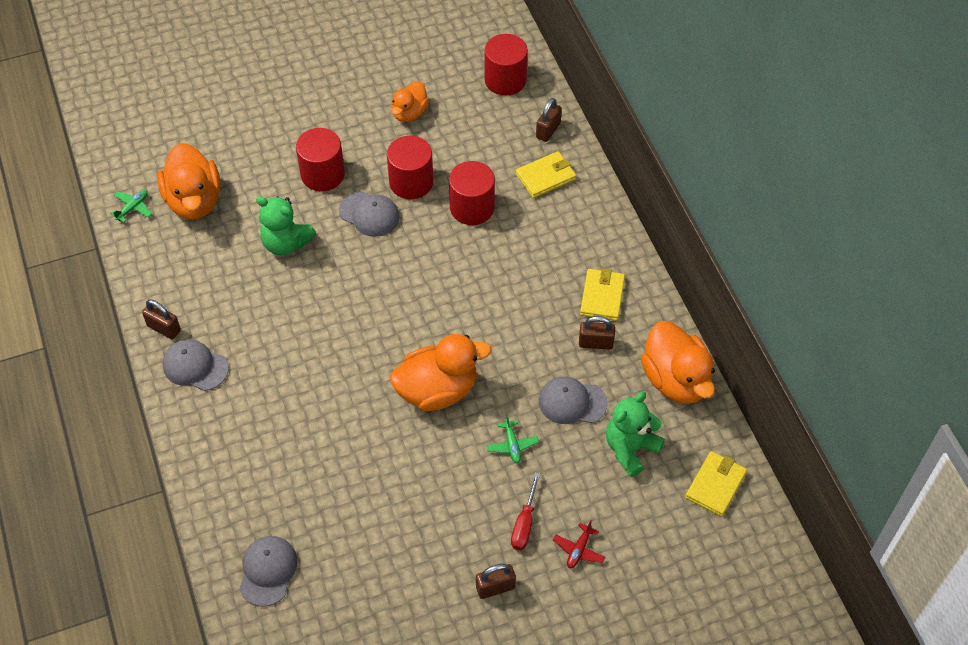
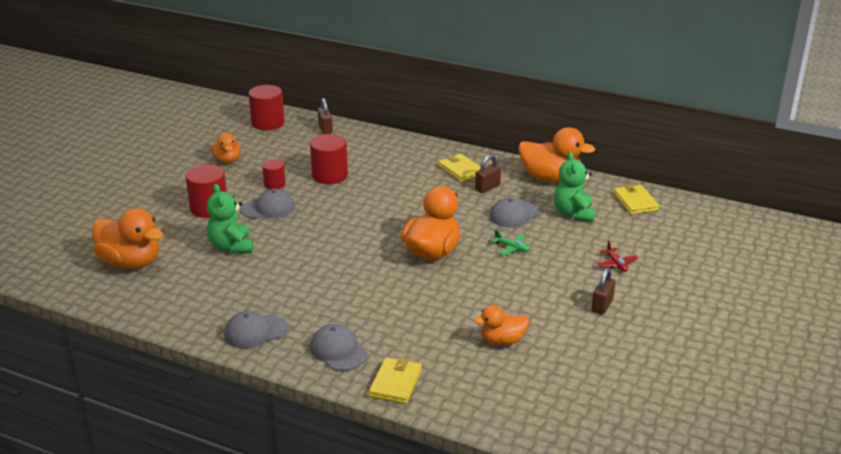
camera: 45 degrees left, 25 degrees down
green plane [110,190,152,222] -> none
brown padlock [142,300,181,339] -> none
grey cap [239,536,298,606] -> grey cap moved to [310,324,367,371]
green teddy bear [256,196,316,256] -> green teddy bear turned 90 degrees clockwise [207,184,253,253]
red cylinder [387,136,433,199] -> red cylinder [262,160,286,189], size x0.59
red screwdriver [511,472,540,550] -> none
yellow wallet [516,151,576,198] -> yellow wallet moved to [369,357,422,404]
none -> orange duck [473,305,529,345]

